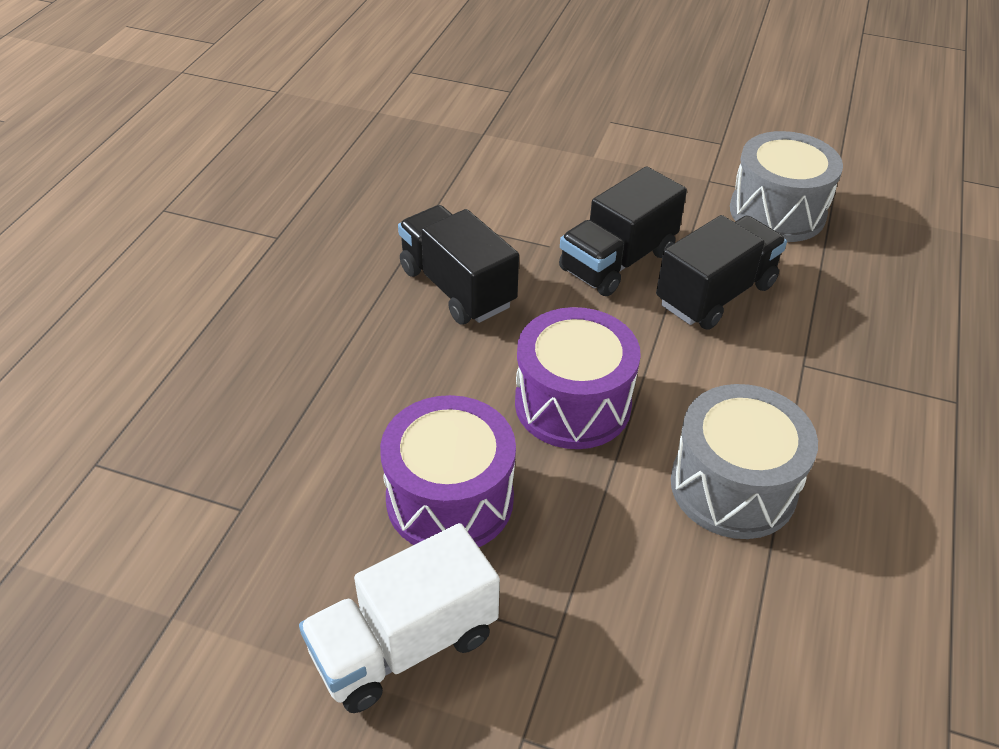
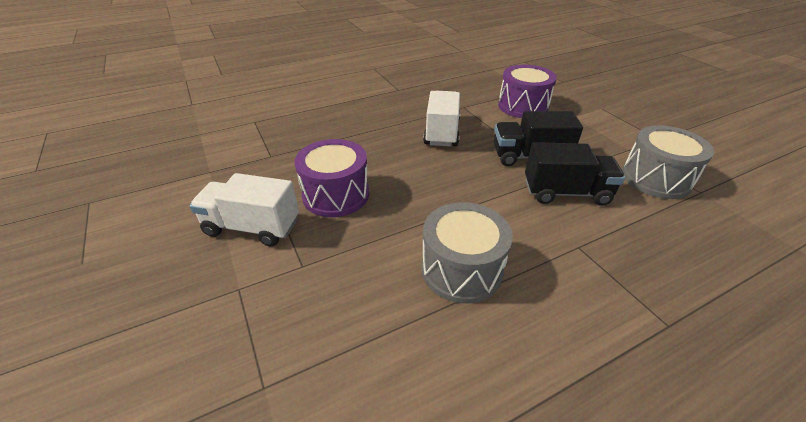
camera: 45 degrees right, 5 degrees down
black truck [398,205,519,325] -> white truck [423,91,460,147]
purple drum [515,307,641,449] -> purple drum moved to [498,65,557,118]

